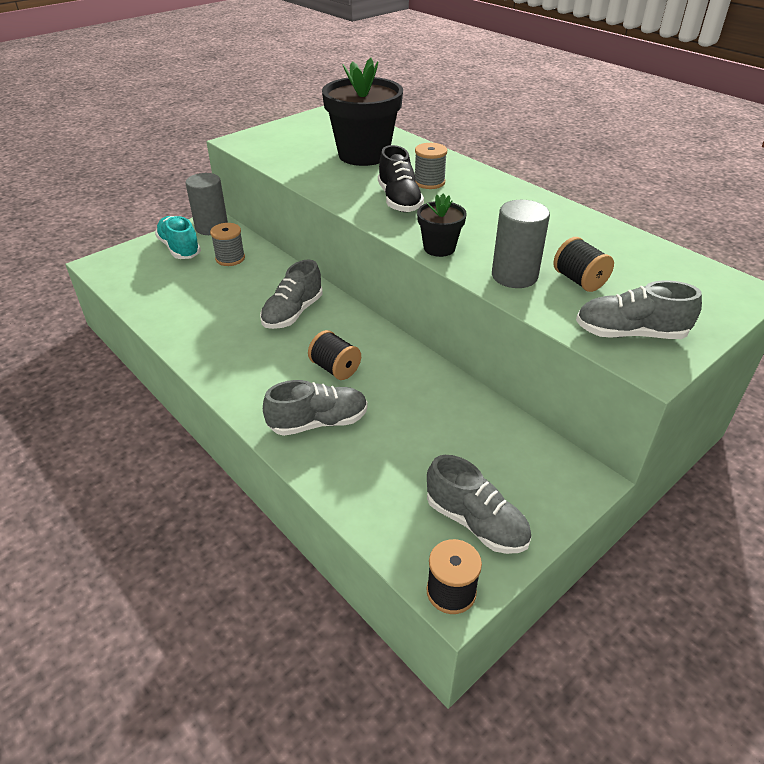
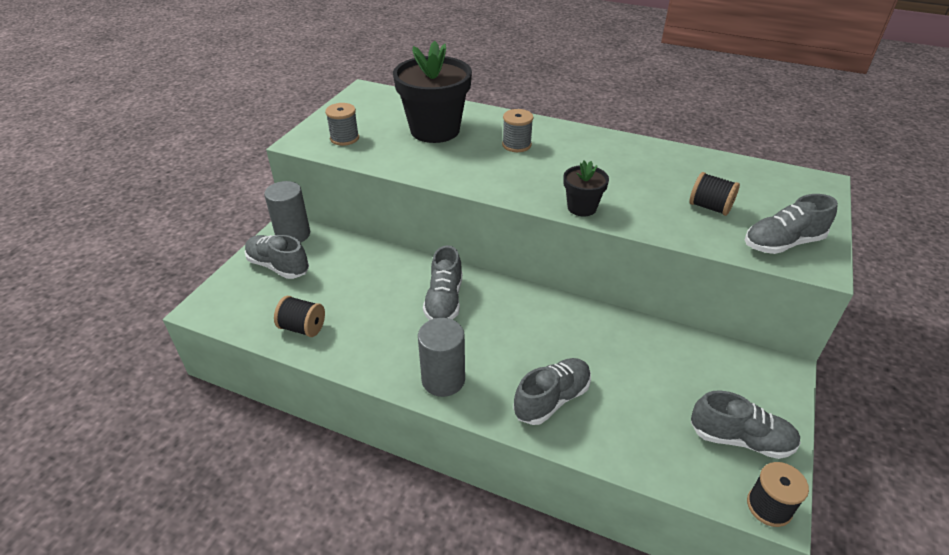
camera: 25 degrees left, 0 degrees up
turquoise shoe [155,216,201,259] -> grey shoe [245,235,309,279]
grey spool [210,223,245,266] -> grey spool moved to [325,103,359,146]
black spool [308,330,361,380] -> black spool moved to [274,296,325,337]
black shoe [378,145,424,212] -> none
grey cylinder [492,200,550,288] -> grey cylinder moved to [418,318,465,397]

